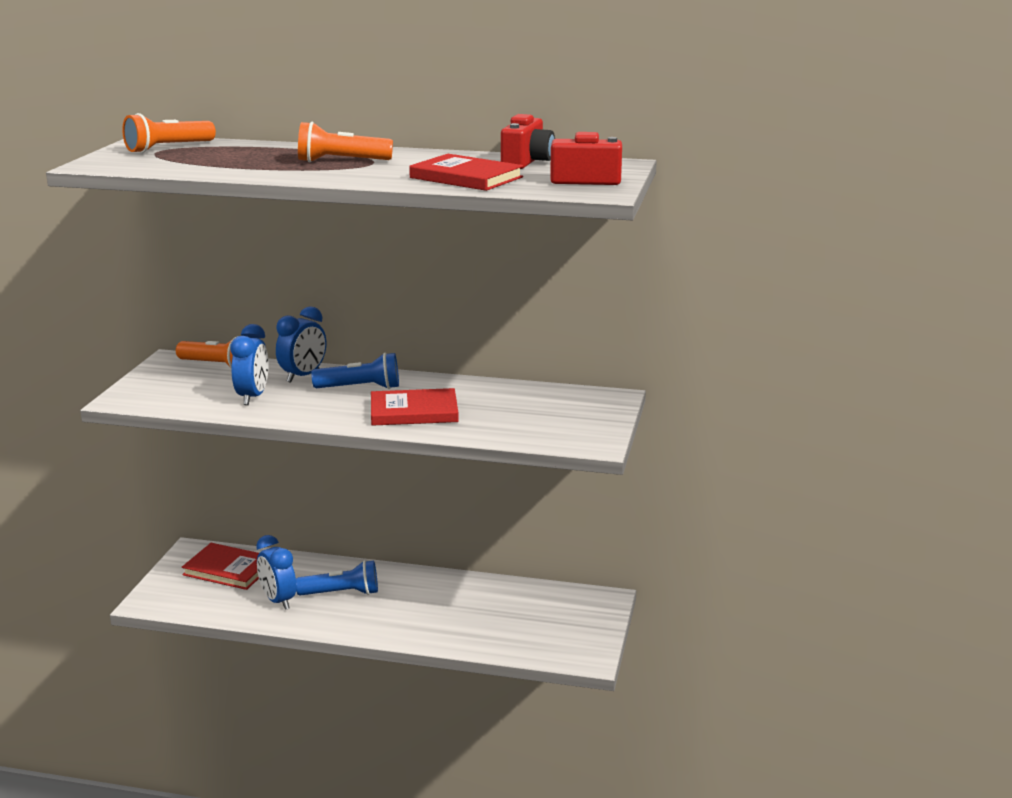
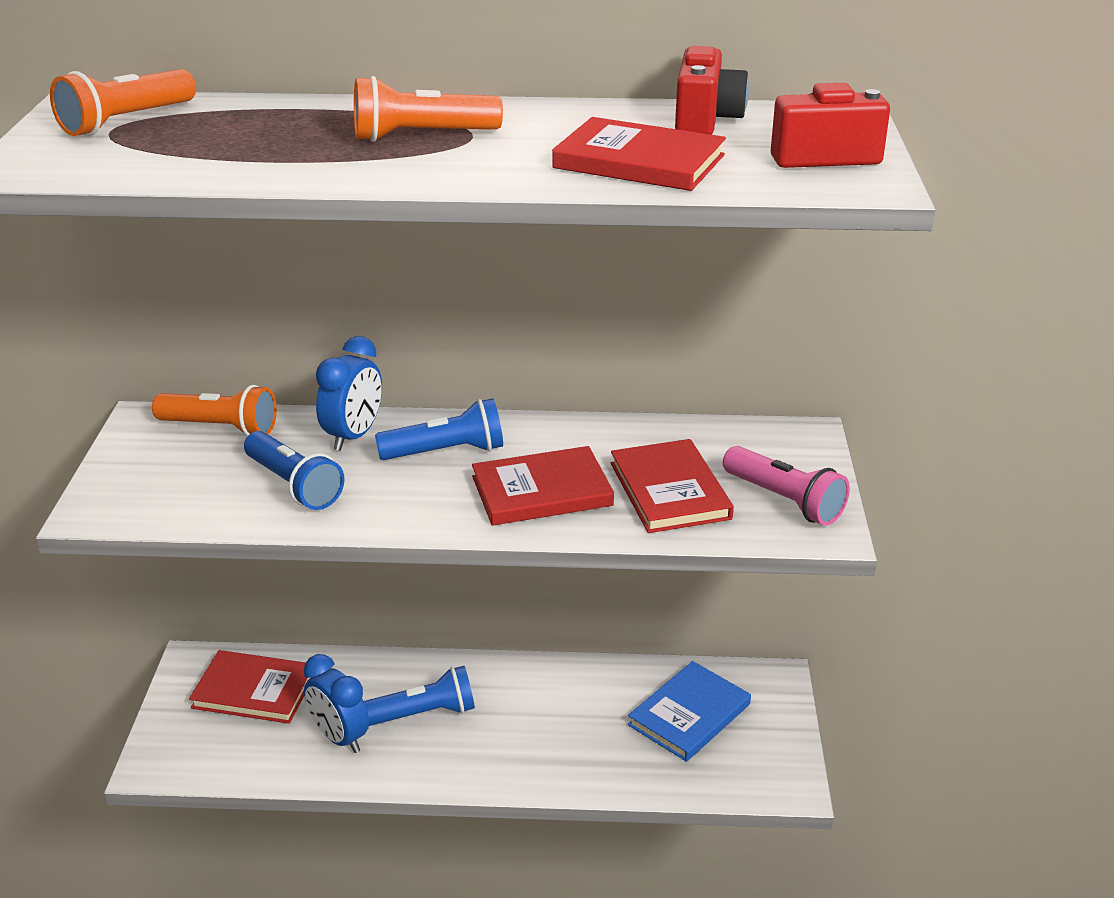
camera: 10 degrees left, 10 degrees up
blue clock [230,324,269,405] -> blue flashlight [244,431,345,510]
none -> red book [611,439,734,533]
none -> blue book [628,661,751,762]
none -> pink flashlight [723,446,850,526]

